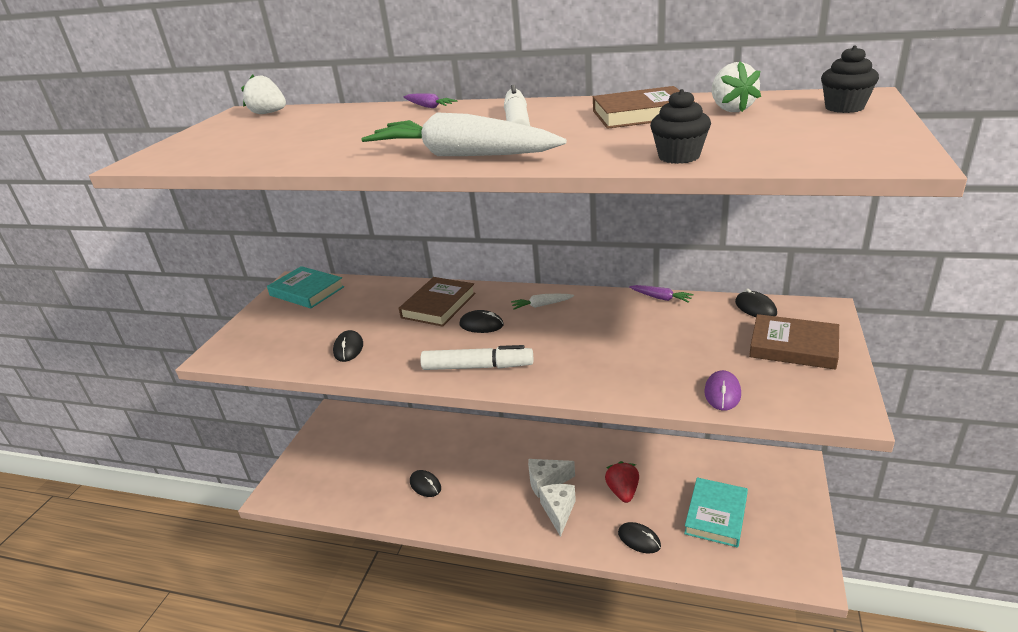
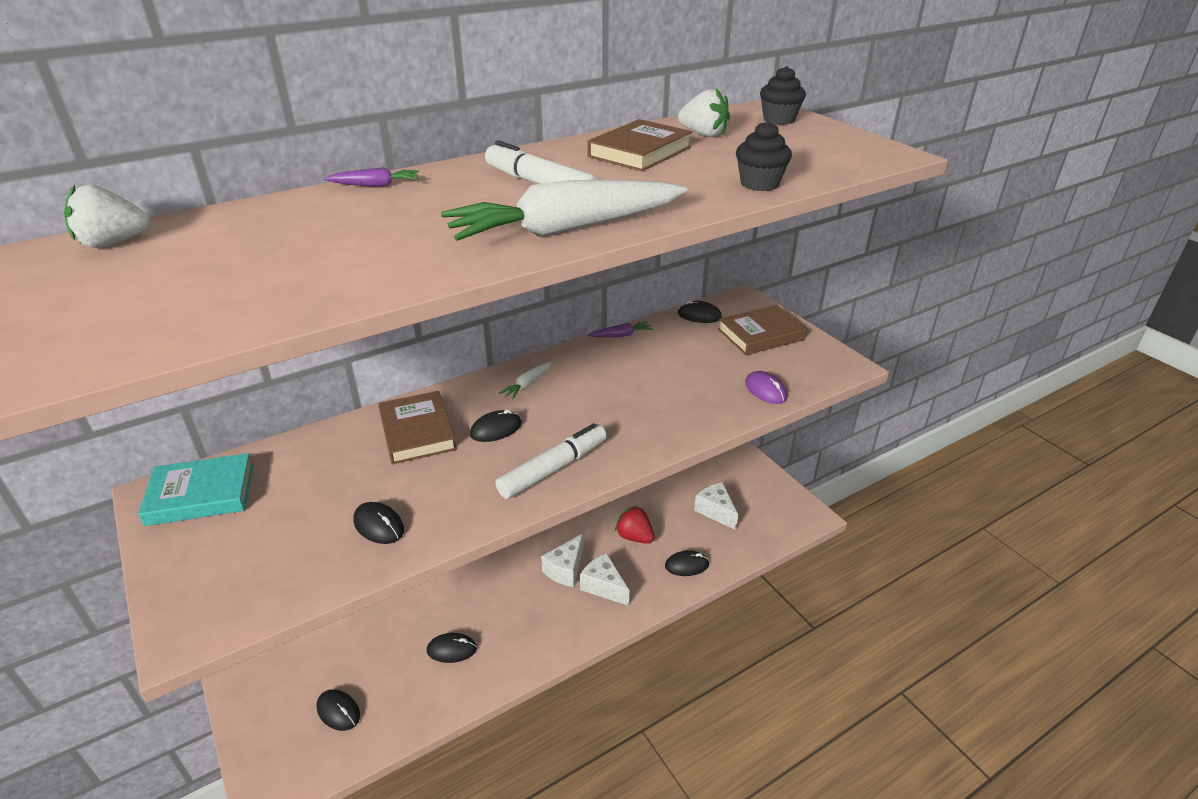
camera: 50 degrees left, 5 degrees up
turquoise book [684,477,748,548] -> white cheese [694,482,738,530]
none -> black mouse [317,689,360,731]

